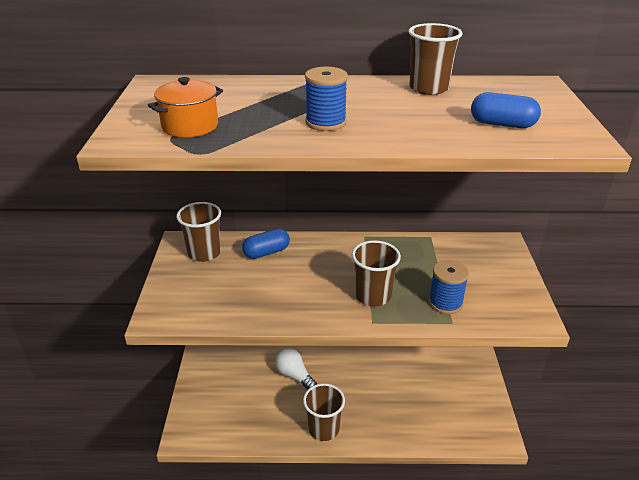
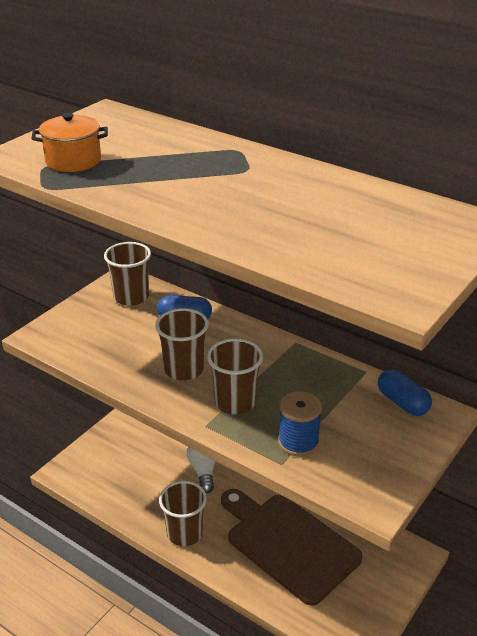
camera: 35 degrees right, 0 degrees up
blue spool [305,67,348,131] -> none
brown cup [409,23,463,95] -> brown cup moved to [155,308,209,380]
blue capsule [471,92,541,128] -> blue capsule moved to [378,369,432,416]
none -> brown cutting board [221,489,363,606]

